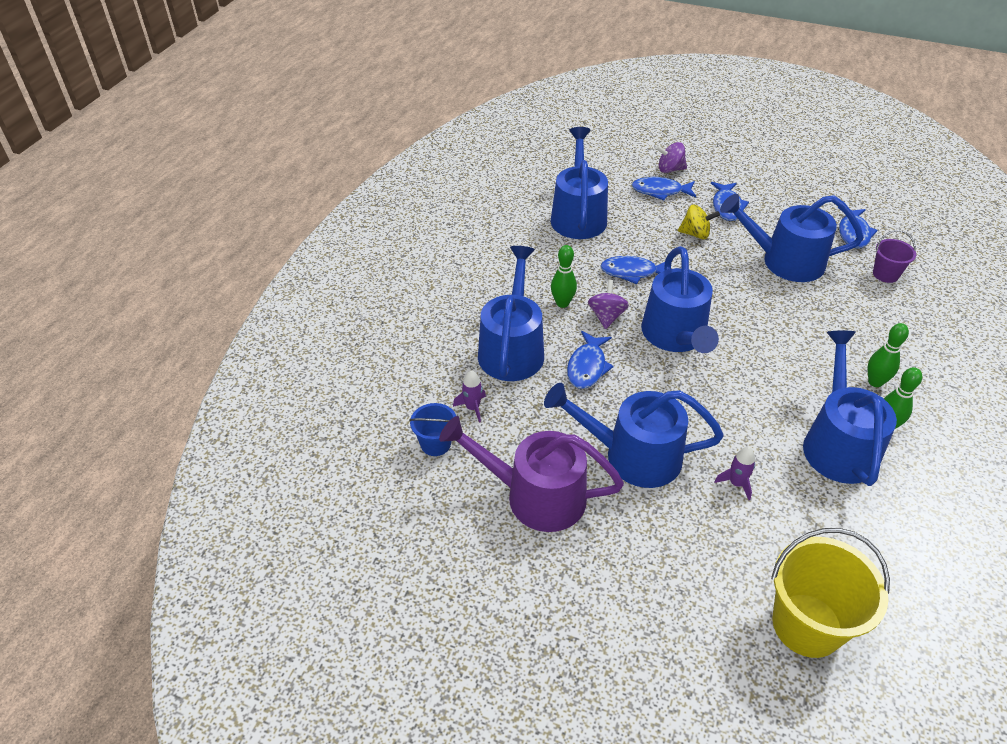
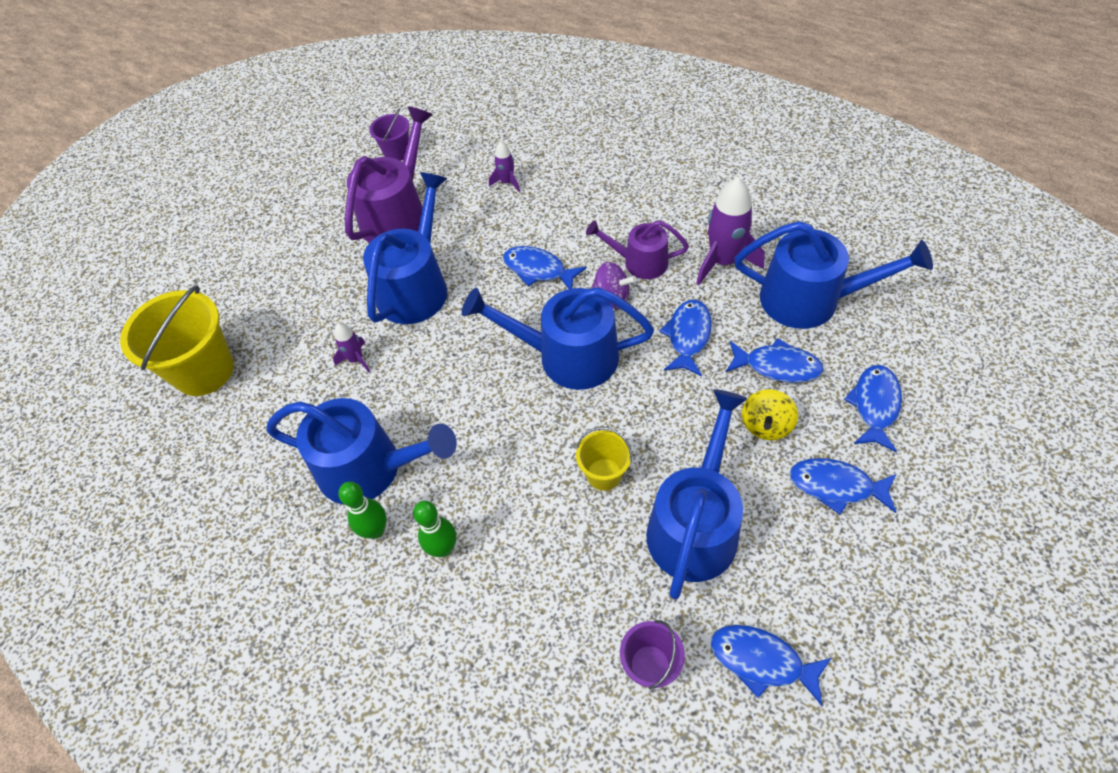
camera: 105 degrees right, 10 degrees up
blue bucket [409,403,456,456] -> none
blue watering can [478,246,544,381] -> none
green bowling pin [551,245,577,308] -> purple watering can [586,220,689,279]
purple spinning top [656,142,687,173] -> none
none -> purple bucket [369,108,410,161]
none -> yellow bucket [576,427,632,491]
none -> purple rocket [696,177,765,285]
none -> blue fish [726,338,824,383]

